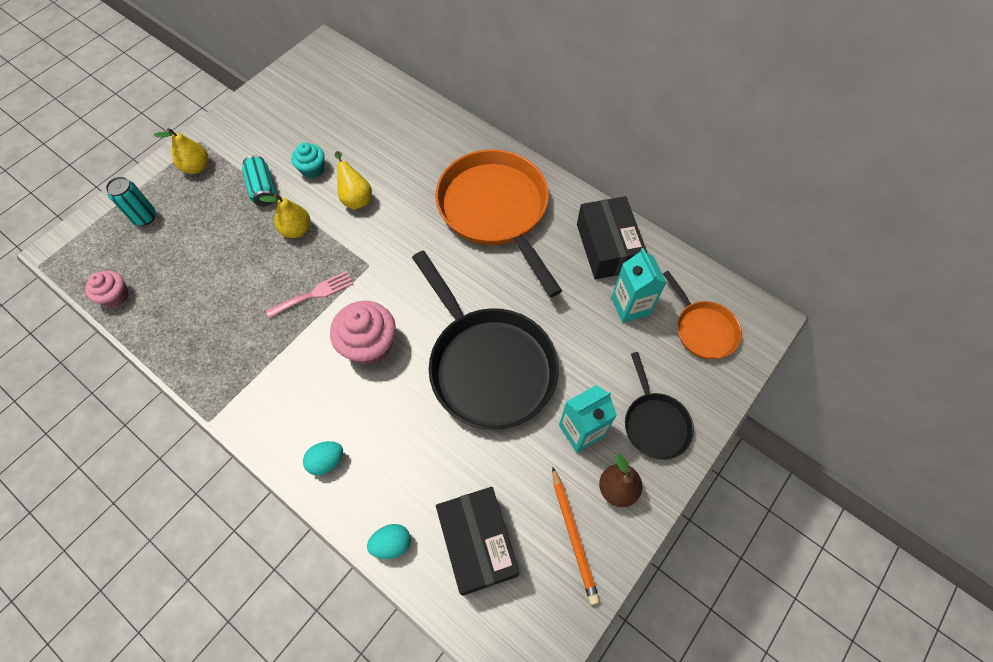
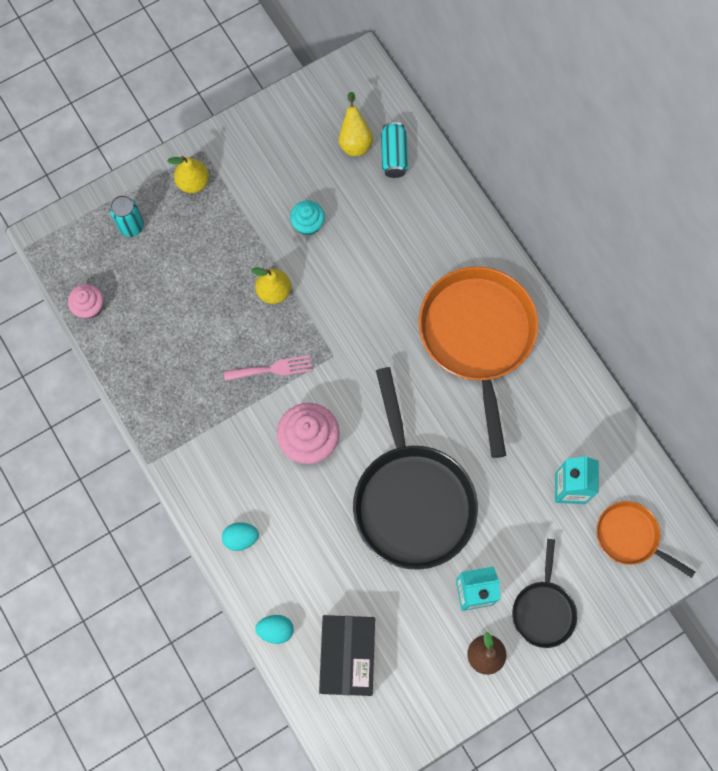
camera: 20 degrees right, 10 degrees up
turquoise can [242,155,276,206] -> turquoise can moved to [381,122,408,178]
yellow pear [334,151,372,210] -> yellow pear moved to [339,92,373,156]
orange pencil [552,466,600,605] -> none
black box [577,196,647,280] -> none
orange pan [663,271,742,359] -> orange pan turned 135 degrees clockwise [596,501,695,578]

